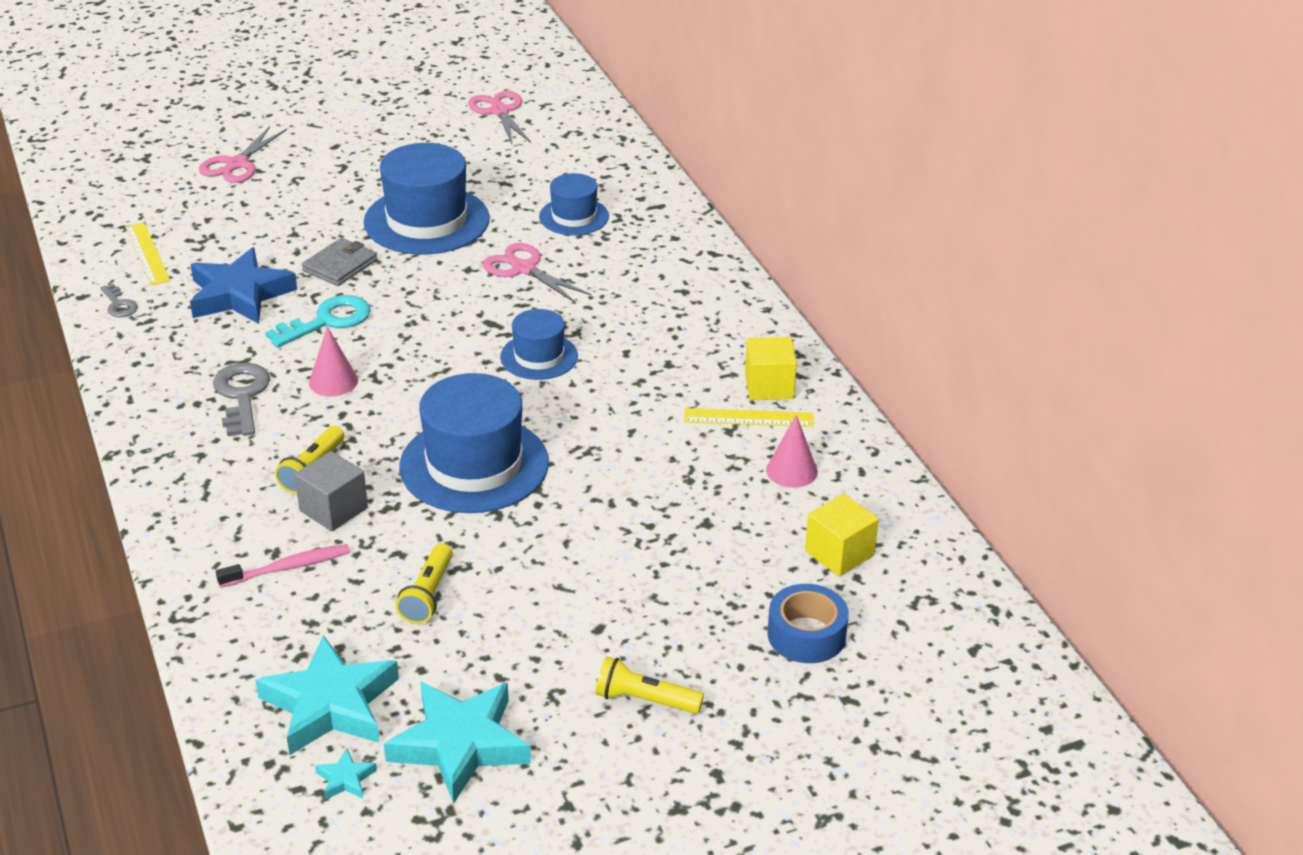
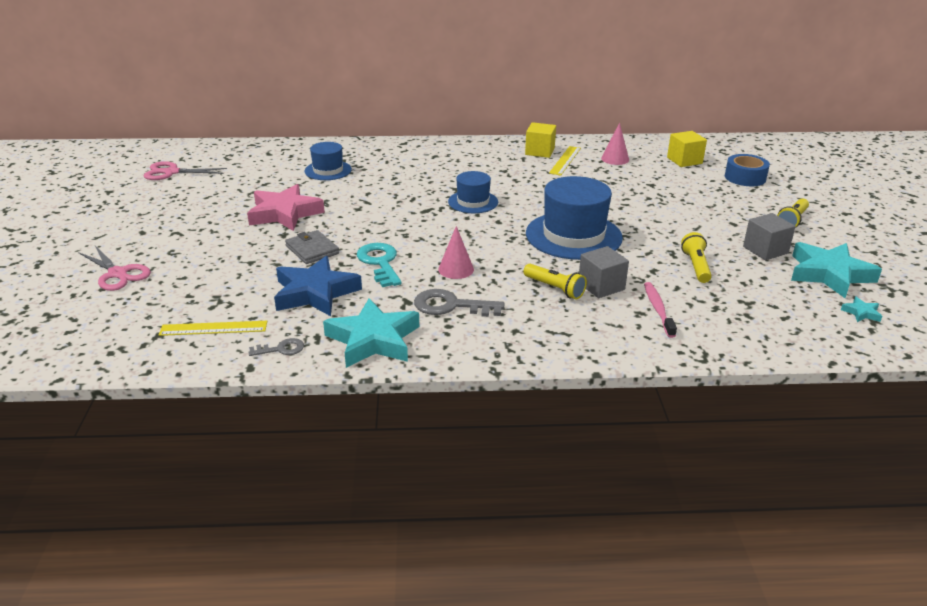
camera: 70 degrees left, 5 degrees down
turquoise star [255,635,399,755] -> turquoise star moved to [323,298,419,368]
blue hat [364,143,490,255] -> pink star [247,184,325,231]
yellow flashlight [396,543,453,624] -> yellow flashlight turned 120 degrees counterclockwise [681,232,712,283]
pink scissors [483,243,592,303] -> none
none -> grey cube [743,213,796,260]

